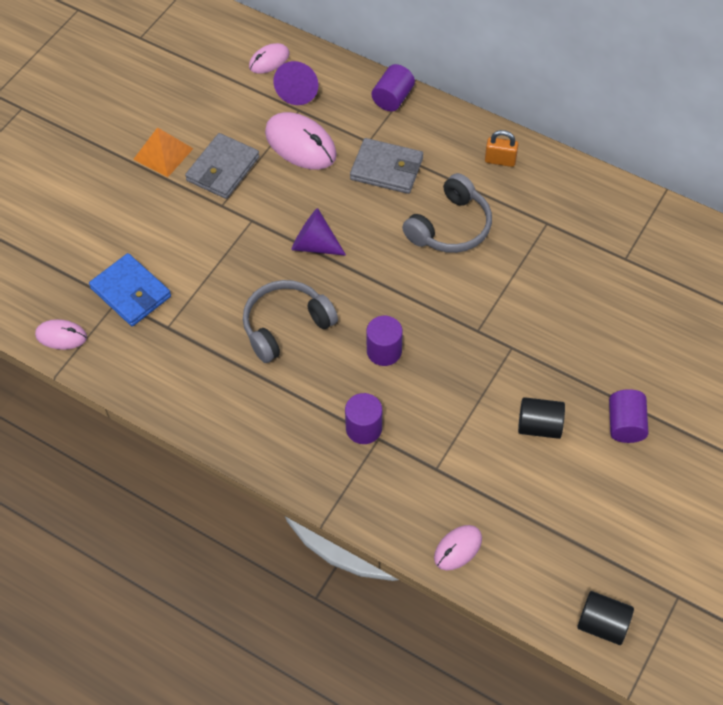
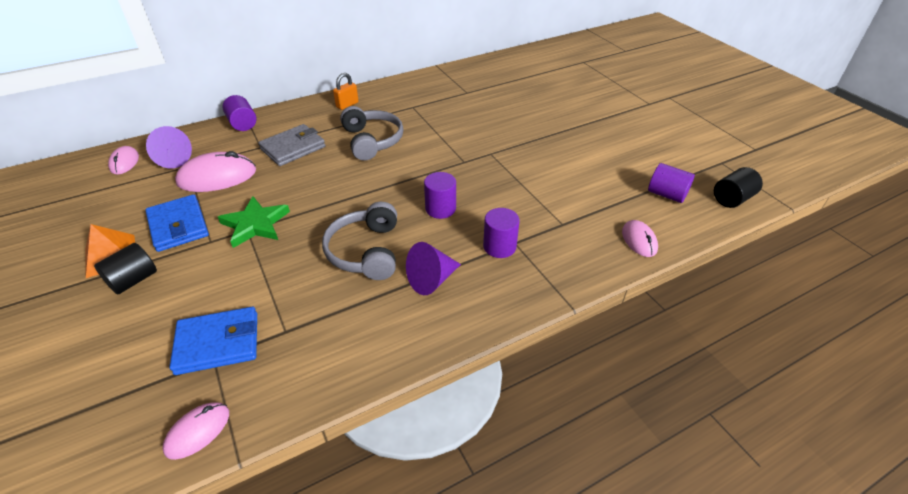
camera: 60 degrees left, 15 degrees down
grey wallet [185,133,260,199] -> blue wallet [145,194,209,252]
purple cone [291,208,346,256] -> purple cone moved to [406,242,461,295]
black cylinder [518,397,565,439] -> black cylinder moved to [94,243,157,295]
purple cylinder [609,389,649,443] -> purple cylinder moved to [648,163,695,203]
none -> green star [218,196,290,248]

